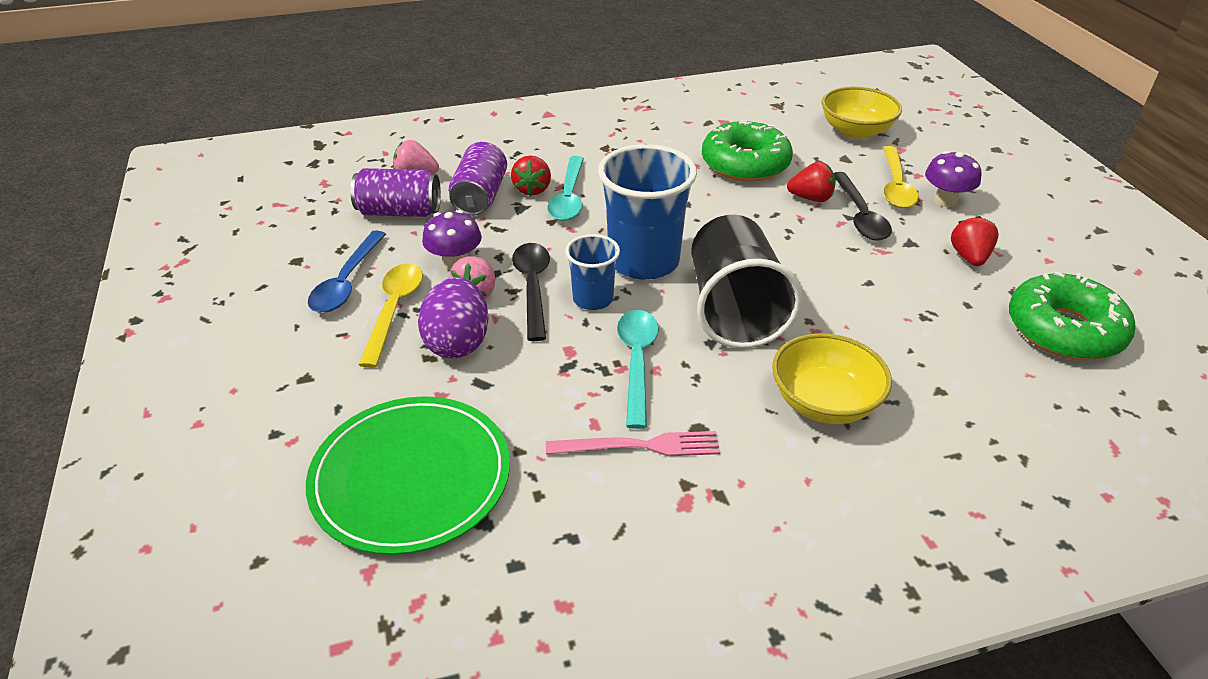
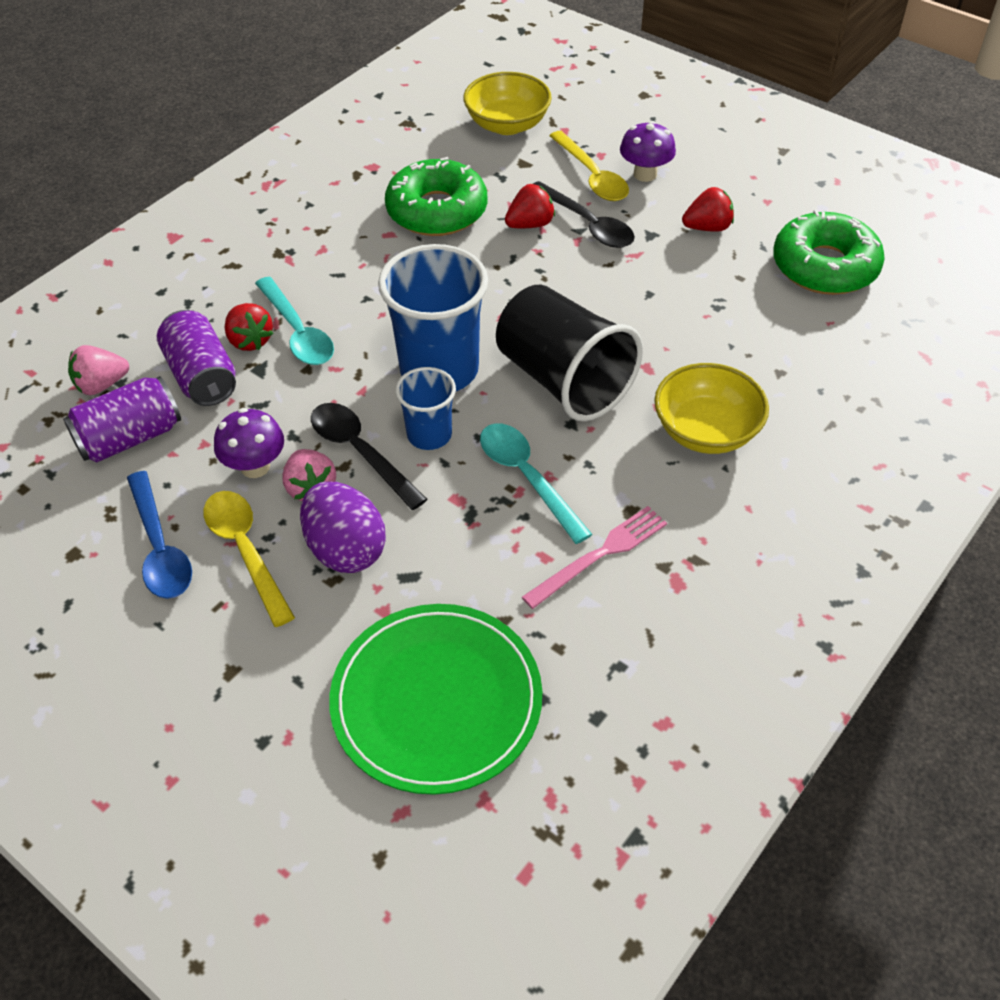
camera: 35 degrees left, 10 degrees up
red strawberry [951,216,999,266] -> red strawberry turned 105 degrees clockwise [682,187,734,232]

